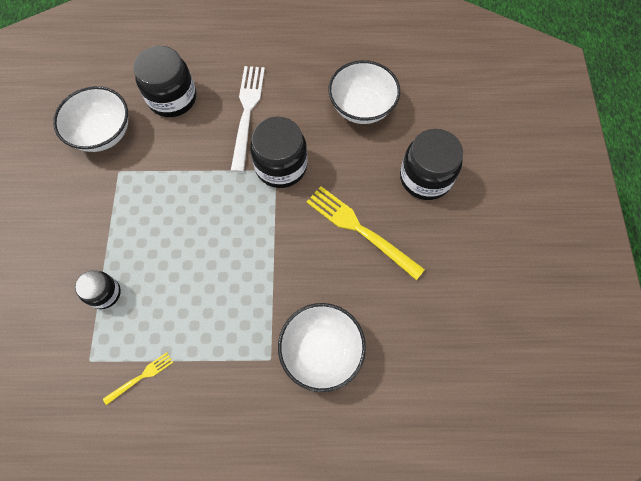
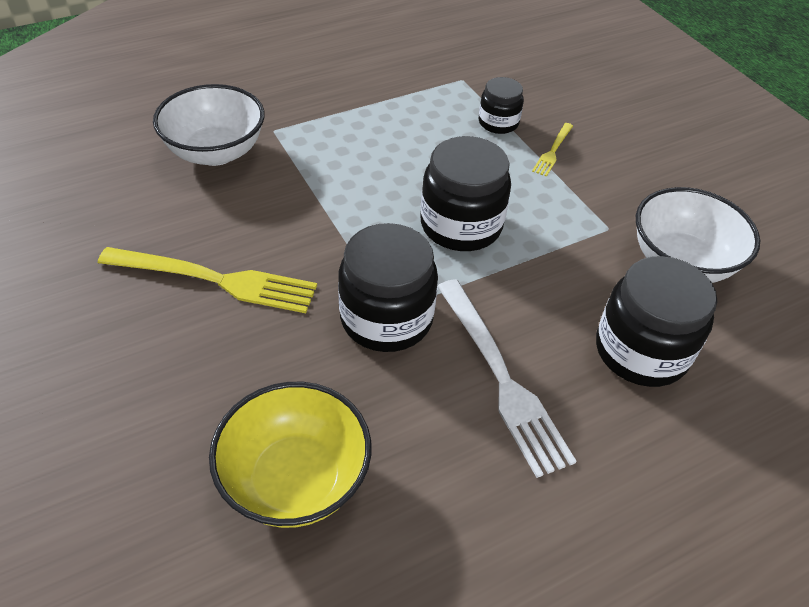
camera: 150 degrees right, 20 degrees down
yellow fork [103,352,174,405] -> yellow fork moved to [532,123,573,177]
white bowl [328,60,400,124] -> yellow bowl [209,382,372,528]
black jar [400,129,463,200] -> black jar moved to [420,136,511,251]

